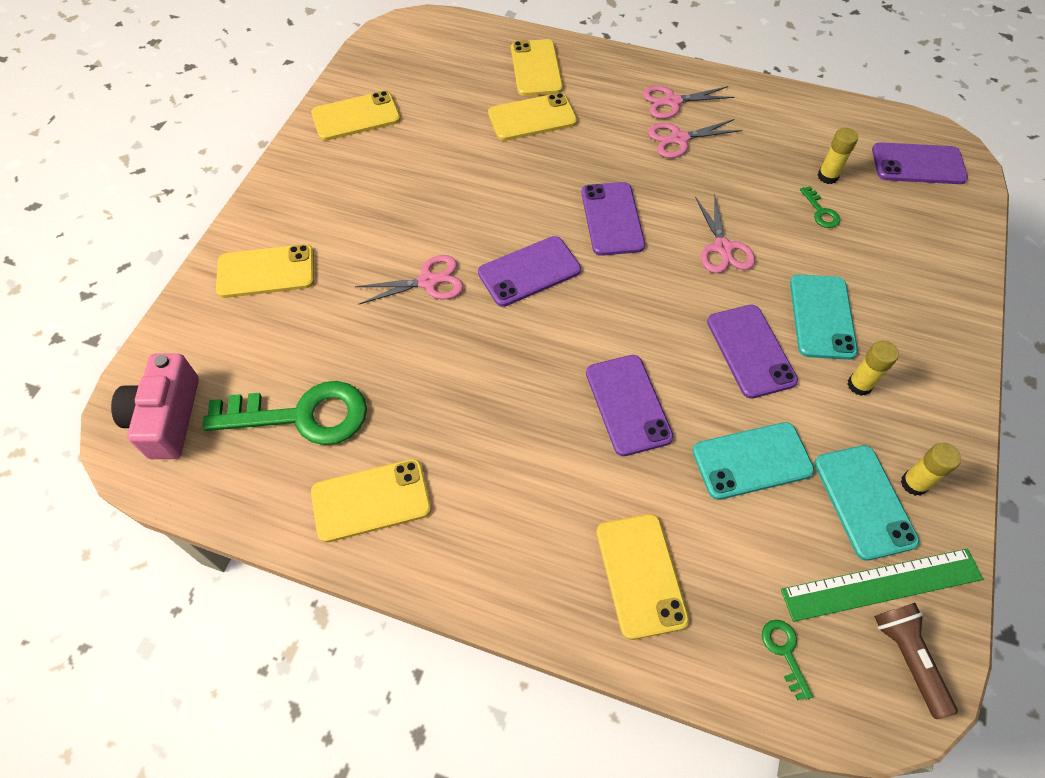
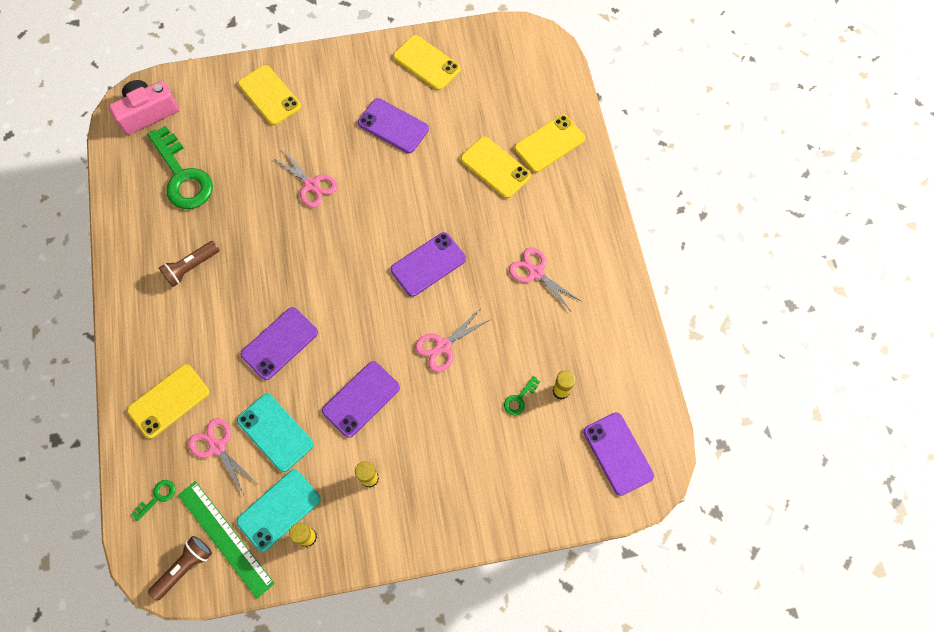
camera: 60 degrees right, 10 degrees up
yellow phone [311,459,431,543] -> none
purple phone [478,236,581,307] -> purple phone moved to [358,98,429,153]
pink scissors [642,86,734,119] -> pink scissors moved to [188,418,257,495]
turquoise phone [790,274,858,360] -> none
none -> brown flashlight [159,241,219,287]

